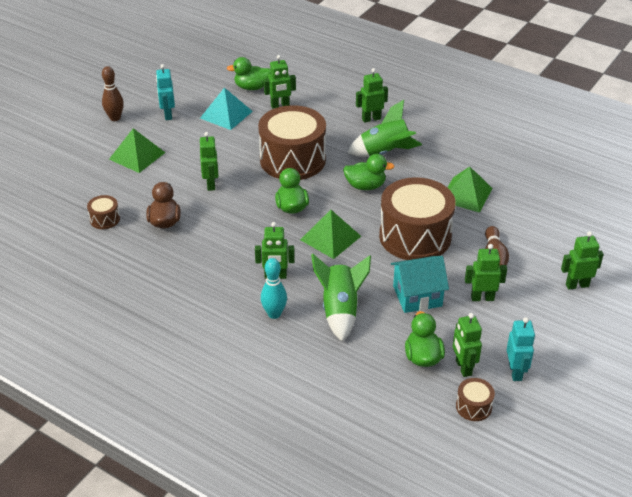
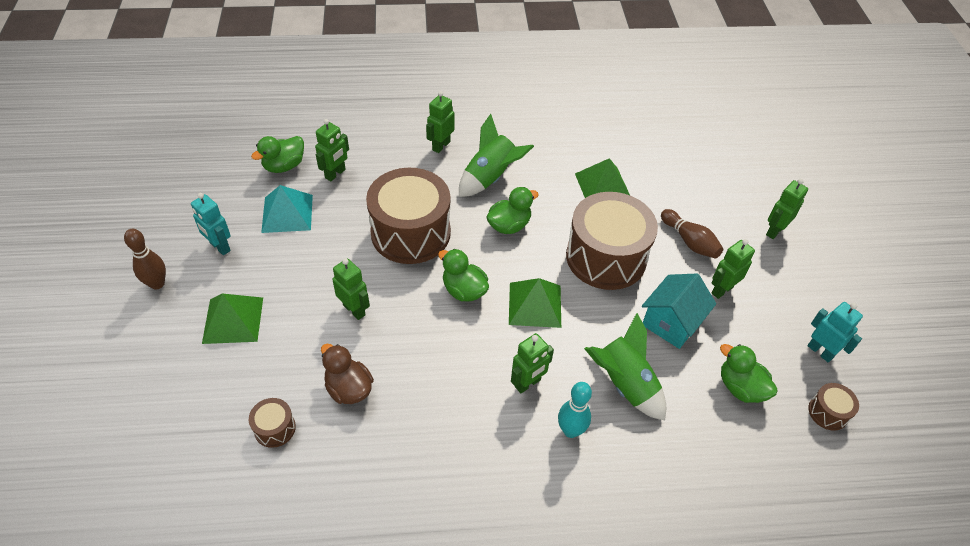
camera: 40 degrees left, 10 degrees up
green robot [453,313,482,377] -> none

